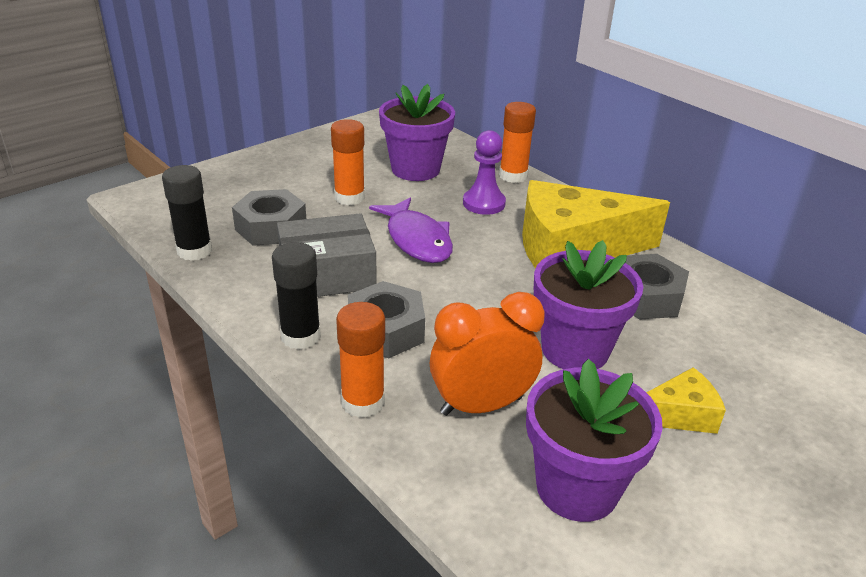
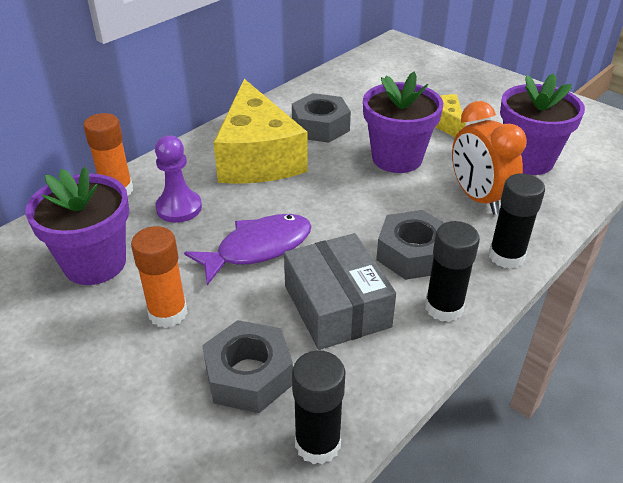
camera: 95 degrees left, 5 degrees up
orange glue stick [336,302,385,418] -> black glue stick [489,174,545,269]

